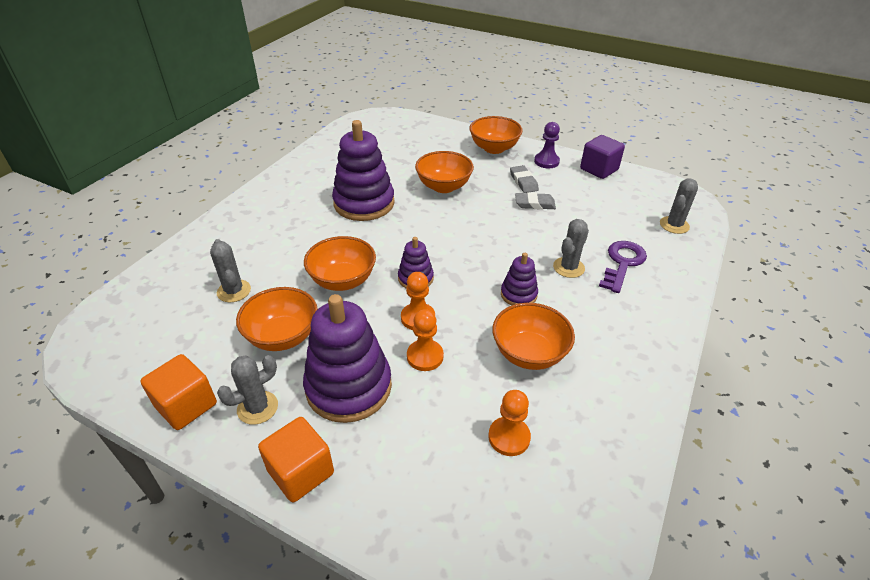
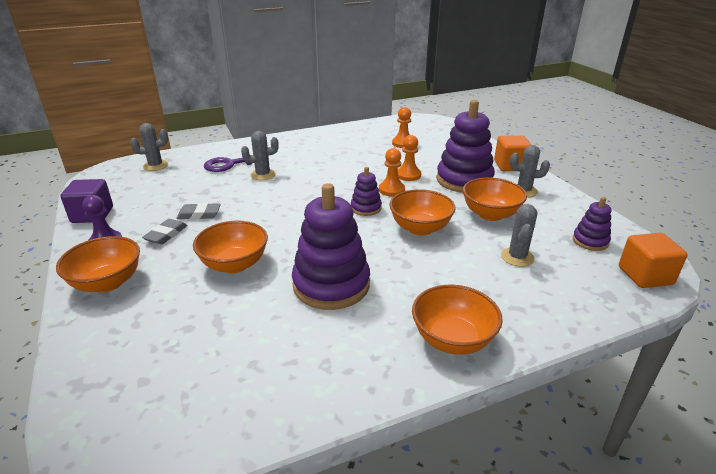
camera: 140 degrees left, 10 degrees down
orange cube [141,354,217,430] -> orange cube moved to [619,233,688,288]
orange bowl [492,303,575,370] -> orange bowl moved to [412,285,503,355]
purple stacking toy [501,253,538,306] -> purple stacking toy moved to [573,197,611,251]
grey eraser [515,192,556,210] -> grey eraser turned 45 degrees counterclockwise [176,203,221,220]

